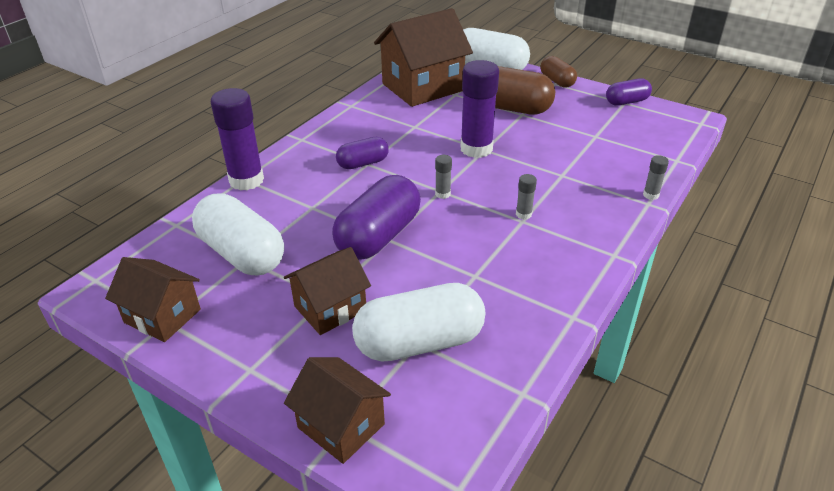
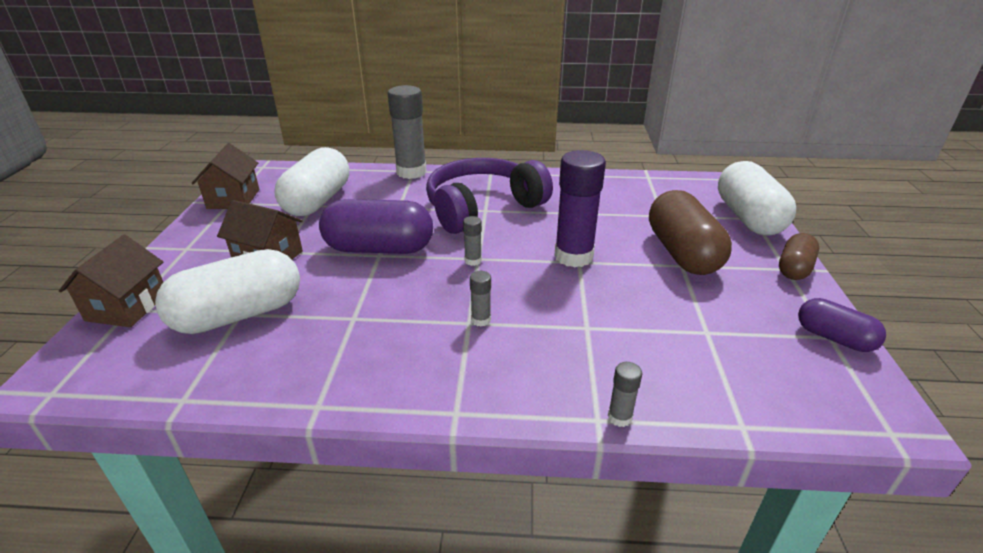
camera: 60 degrees right, 5 degrees down
purple glue stick [211,88,264,191] -> grey glue stick [388,85,427,179]
purple capsule [336,137,389,169] -> purple headphones [426,158,553,234]
white capsule [352,283,485,362] -> white capsule turned 75 degrees counterclockwise [155,249,300,334]
brown house [374,8,473,107] -> none

